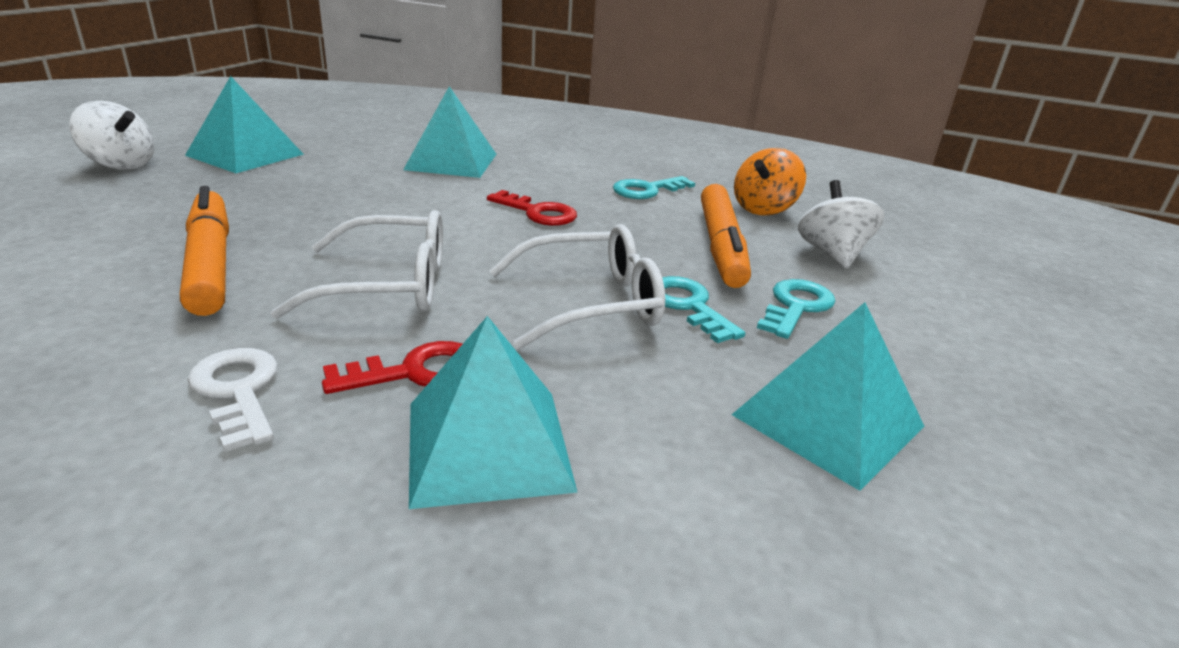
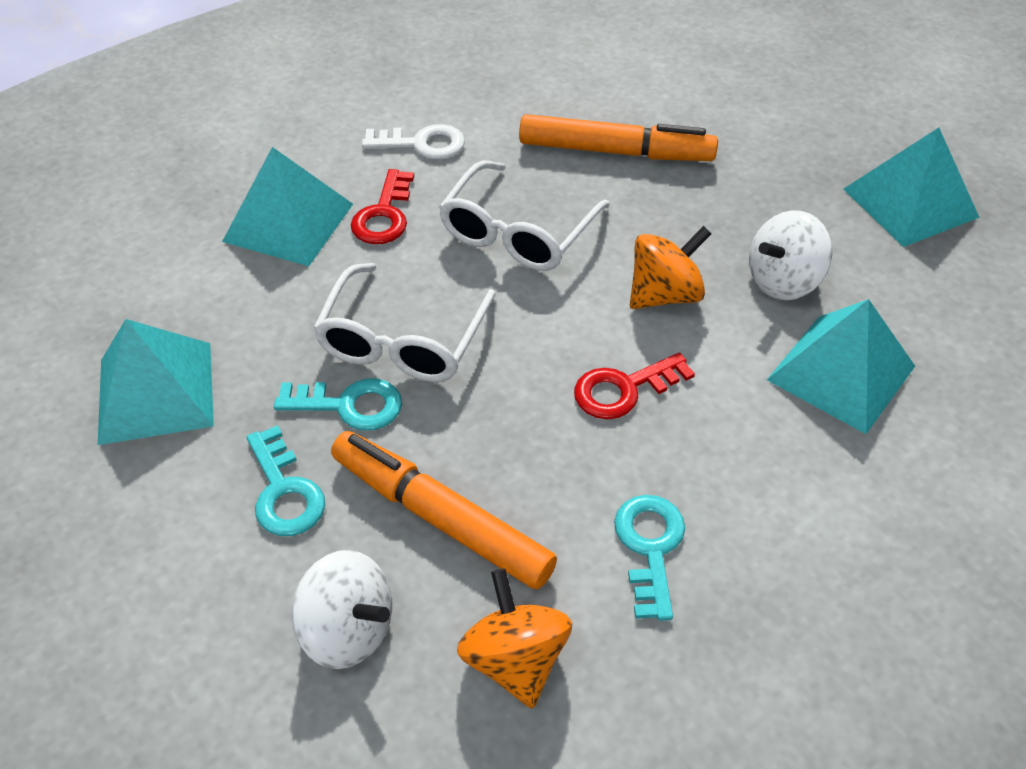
camera: 125 degrees right, 20 degrees up
white spinning top [70,101,155,170] -> white spinning top moved to [749,210,832,300]
none -> orange spinning top [630,226,712,309]

